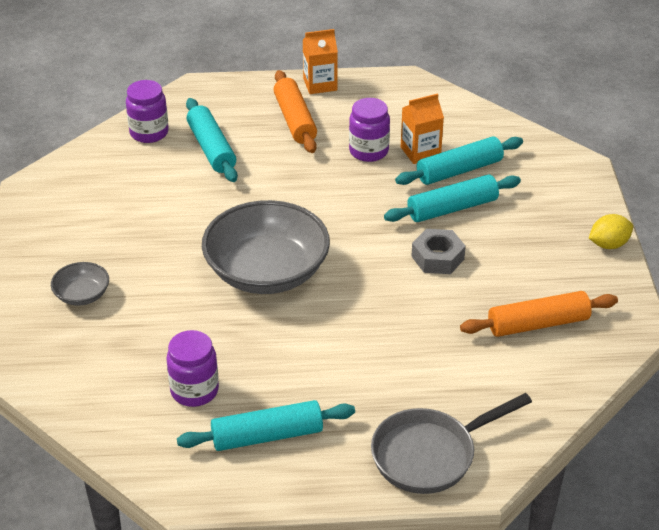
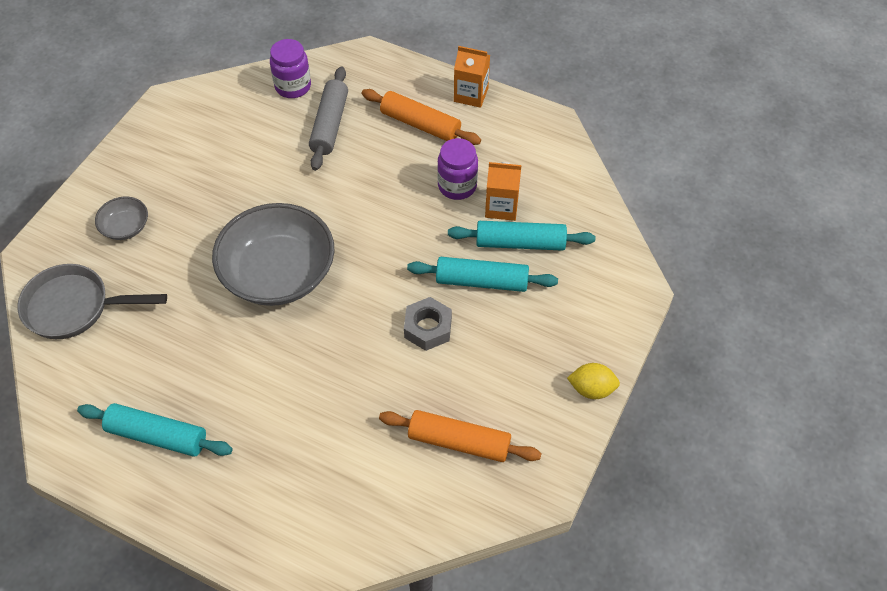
camera: 30 degrees right, 15 degrees up
purple jar [166,330,219,407] -> none
turquoise rolling pin [186,98,238,182] -> grey rolling pin [309,67,348,171]
orange rolling pin [274,70,317,153] -> orange rolling pin turned 75 degrees counterclockwise [362,89,481,145]
grey pan [371,393,532,494] -> grey pan moved to [18,264,167,339]

